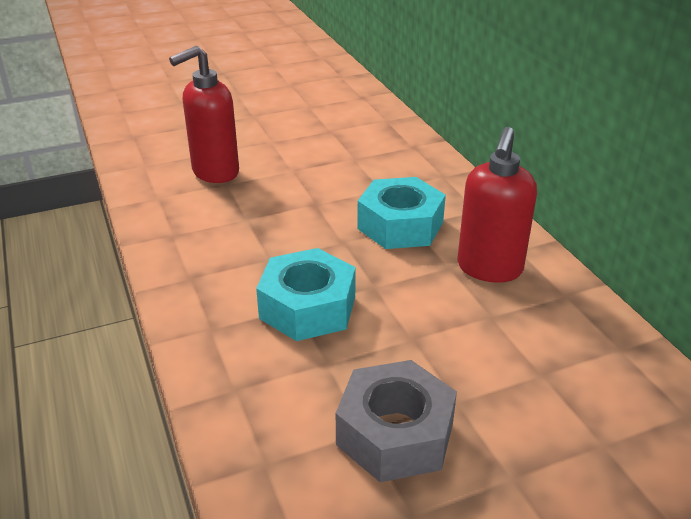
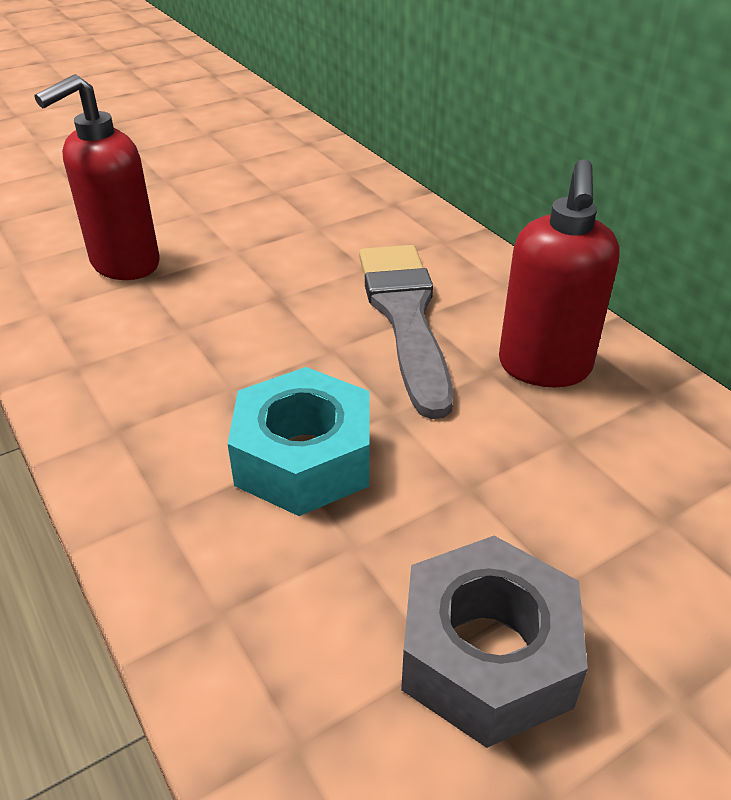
camera: 10 degrees left, 5 degrees up
turquoise nut [357,177,446,249] -> grey brush [359,245,453,419]

